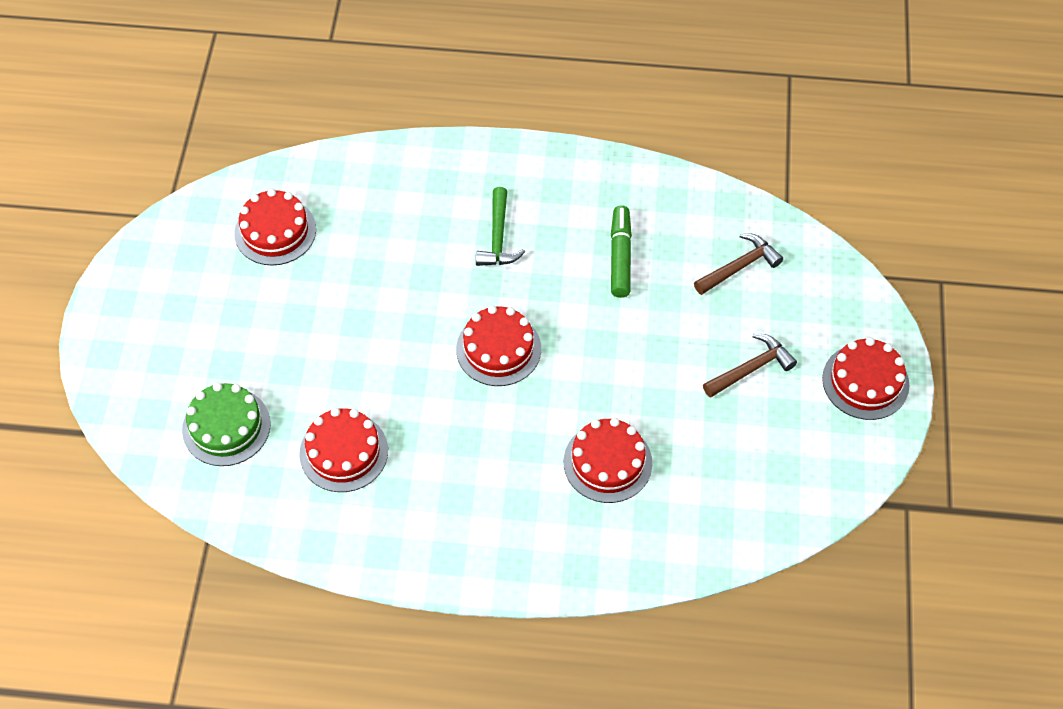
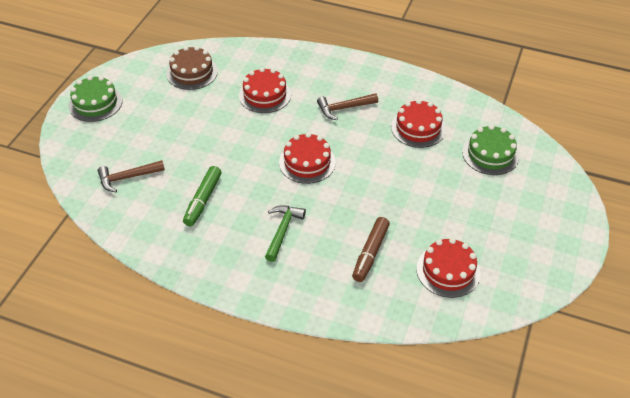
camera: 165 degrees left, 10 degrees down
brown hammer [703,334,797,398] -> brown hammer moved to [317,93,378,120]
red cake [822,337,909,420] -> green cake [68,76,123,122]
none -> brown cake [166,46,218,90]
none -> brown marker [352,217,390,282]

